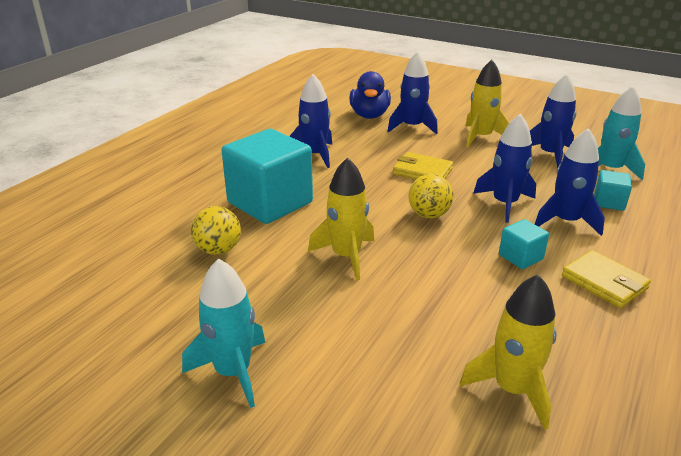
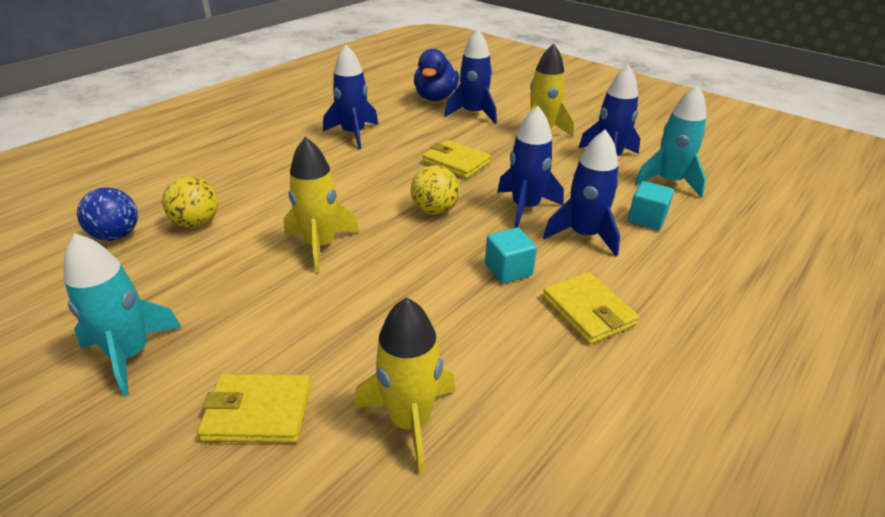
camera: 10 degrees right, 5 degrees up
turquoise cube [222,129,313,224] -> none
none -> blue ball [77,187,138,241]
none -> yellow wallet [197,374,311,443]

